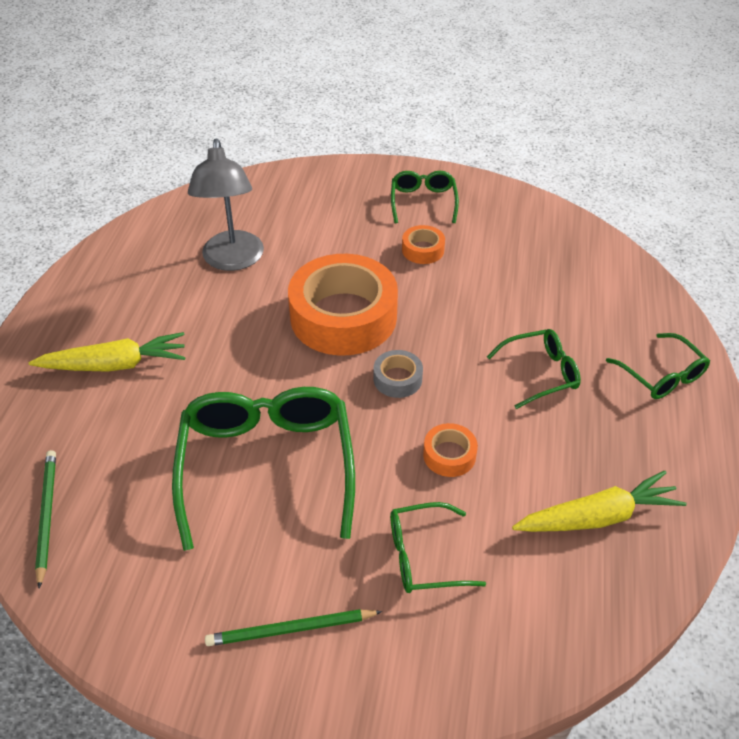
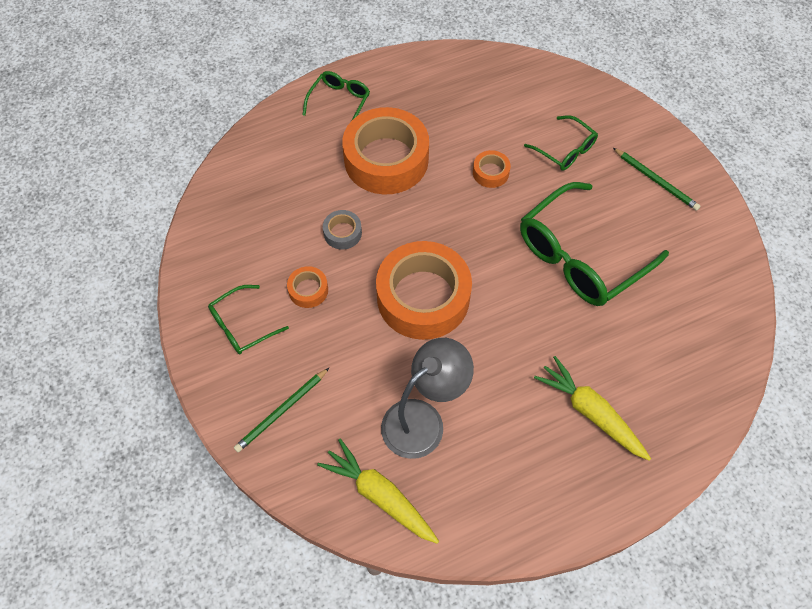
camera: 125 degrees left, 15 degrees up
green pencil [35,450,56,589] -> green pencil moved to [234,368,329,452]
grey tape [373,350,423,398] -> grey tape moved to [323,210,362,250]
green glasses [487,329,581,409] -> orange tape [342,107,429,194]
yellow carrot [512,471,687,532] -> yellow carrot moved to [317,439,439,544]

